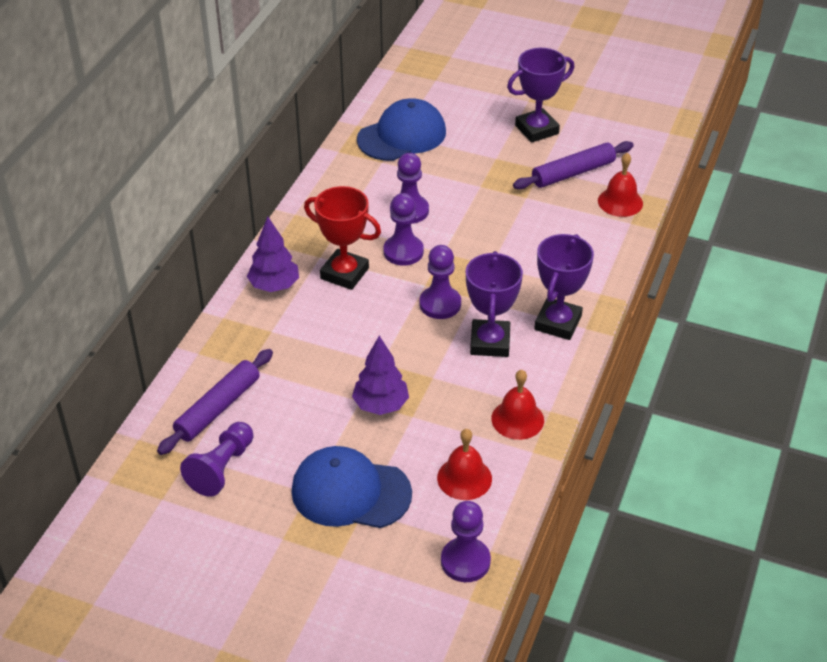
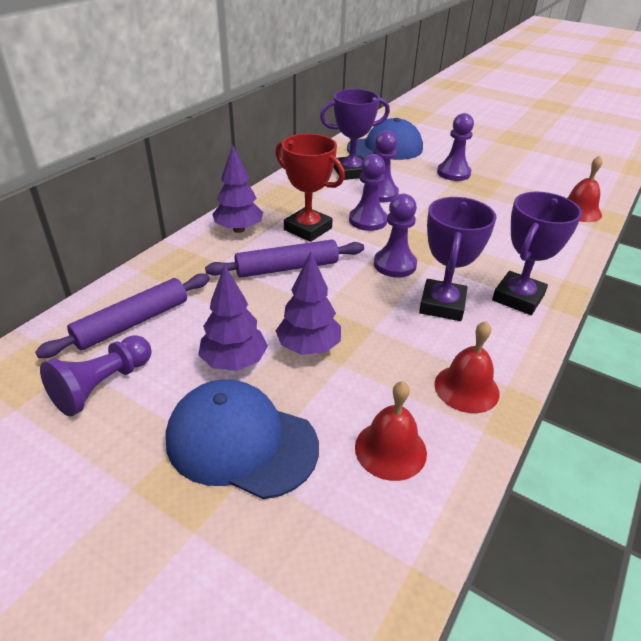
camera: 10 degrees right, 5 degrees down
purple pawn [441,501,491,582] -> purple pawn moved to [437,113,474,181]
purple trophy [507,48,574,143] -> purple trophy moved to [320,89,390,180]
purple rolling pin [513,141,634,189] -> purple rolling pin moved to [205,240,364,278]
none -> purple tree [198,264,268,371]

